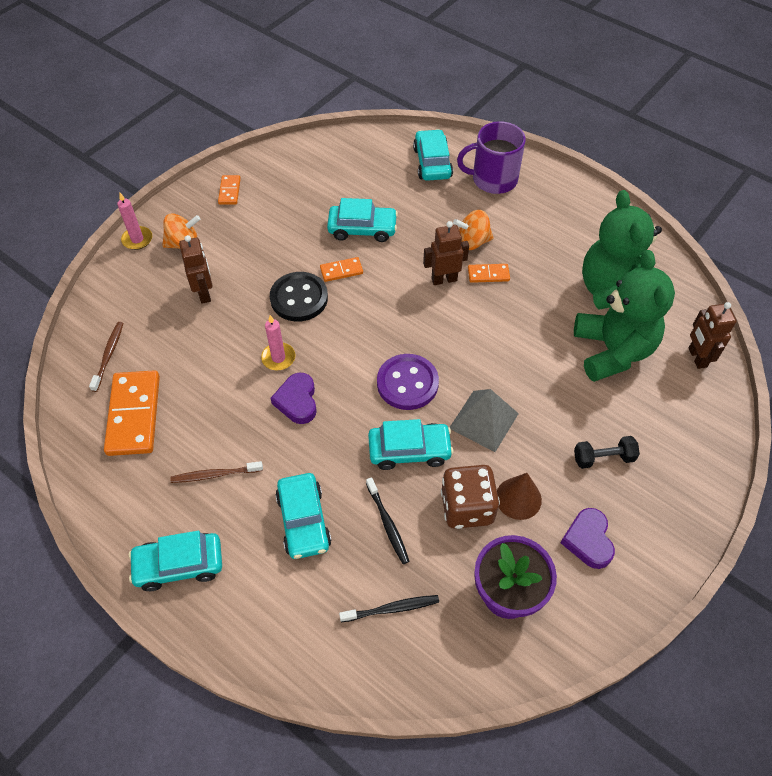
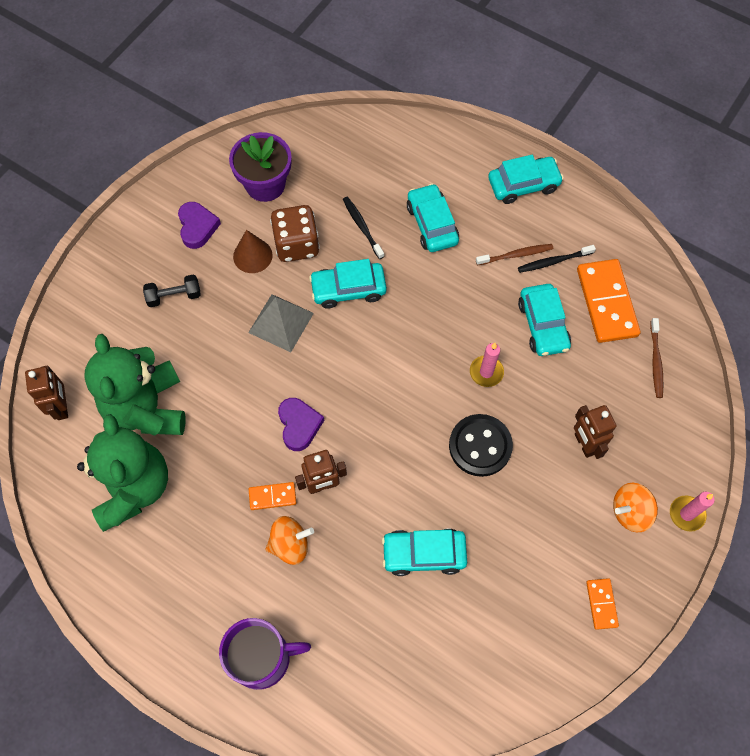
camera: 175 degrees right, 10 degrees up
purple heart [270,373,317,424] -> purple heart moved to [278,398,324,451]
orange domino [320,257,363,282] -> none
black toothbrush [339,595,439,622] -> black toothbrush moved to [518,245,596,273]
purple button [377,354,439,410] -> none
turquoise car [413,129,453,181] -> turquoise car moved to [518,284,571,356]

